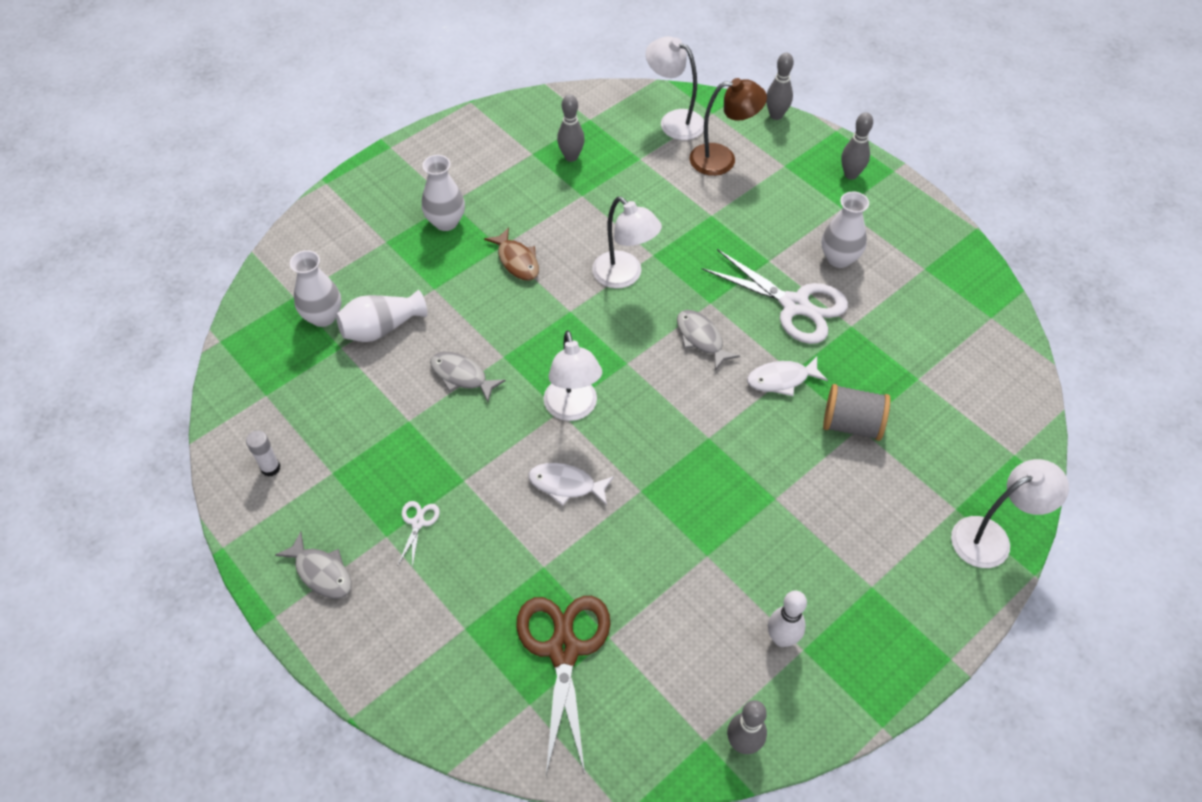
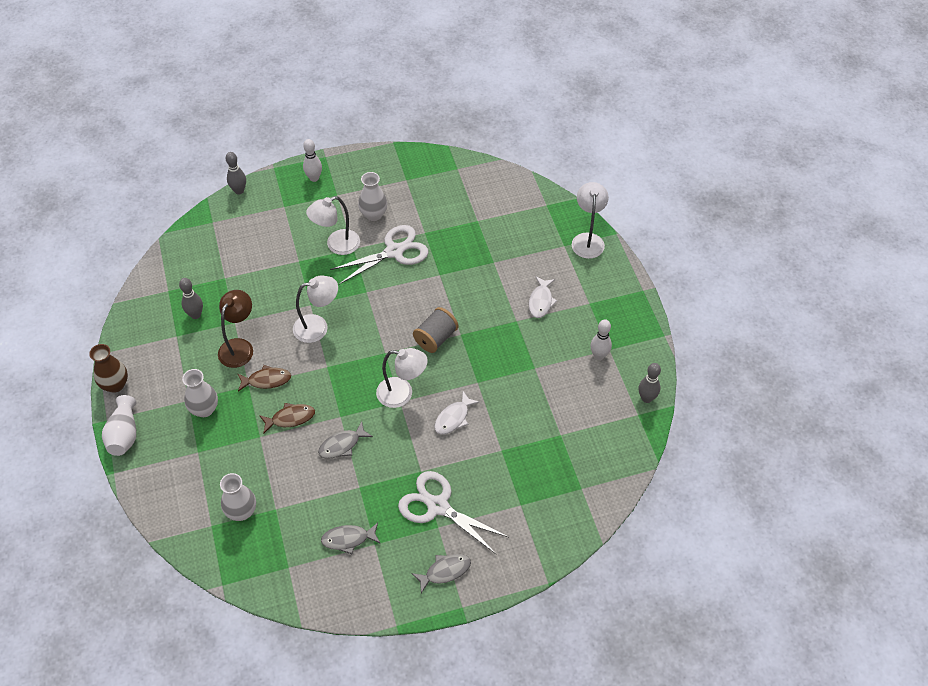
camera: 65 degrees left, 0 degrees up
white glue stick [246,431,281,477] -> none
white vase [336,290,427,342] -> white vase moved to [102,395,136,456]
white scissors [398,501,440,568] -> white scissors [398,471,508,555], size x2.31
brown scissors [516,596,610,775] -> none
white lamp [646,36,704,140] -> white lamp moved to [306,196,360,255]
grey fish [677,310,740,371] -> grey fish moved to [321,523,381,554]
brown lamp [690,78,767,176] -> brown lamp moved to [218,290,253,368]
white fish [747,356,828,396] -> white fish moved to [529,276,557,318]
grey spool [823,384,890,441] -> grey spool moved to [413,307,458,353]
grey bowling pin [841,112,873,180] -> white bowling pin [303,139,322,182]
none -> brown vase [89,344,128,393]
none -> brown fish [259,403,315,434]

